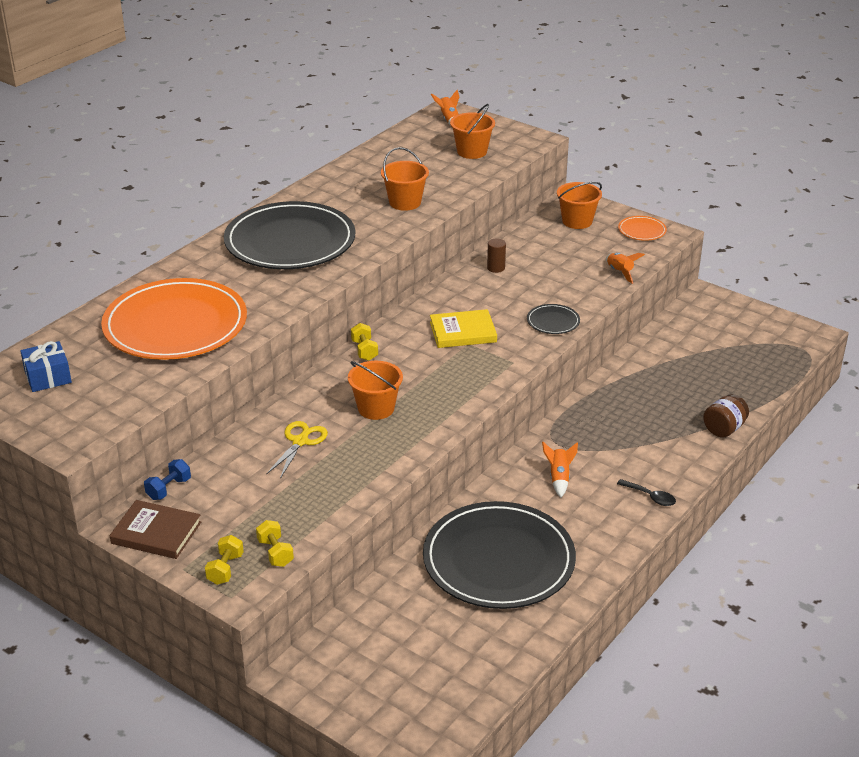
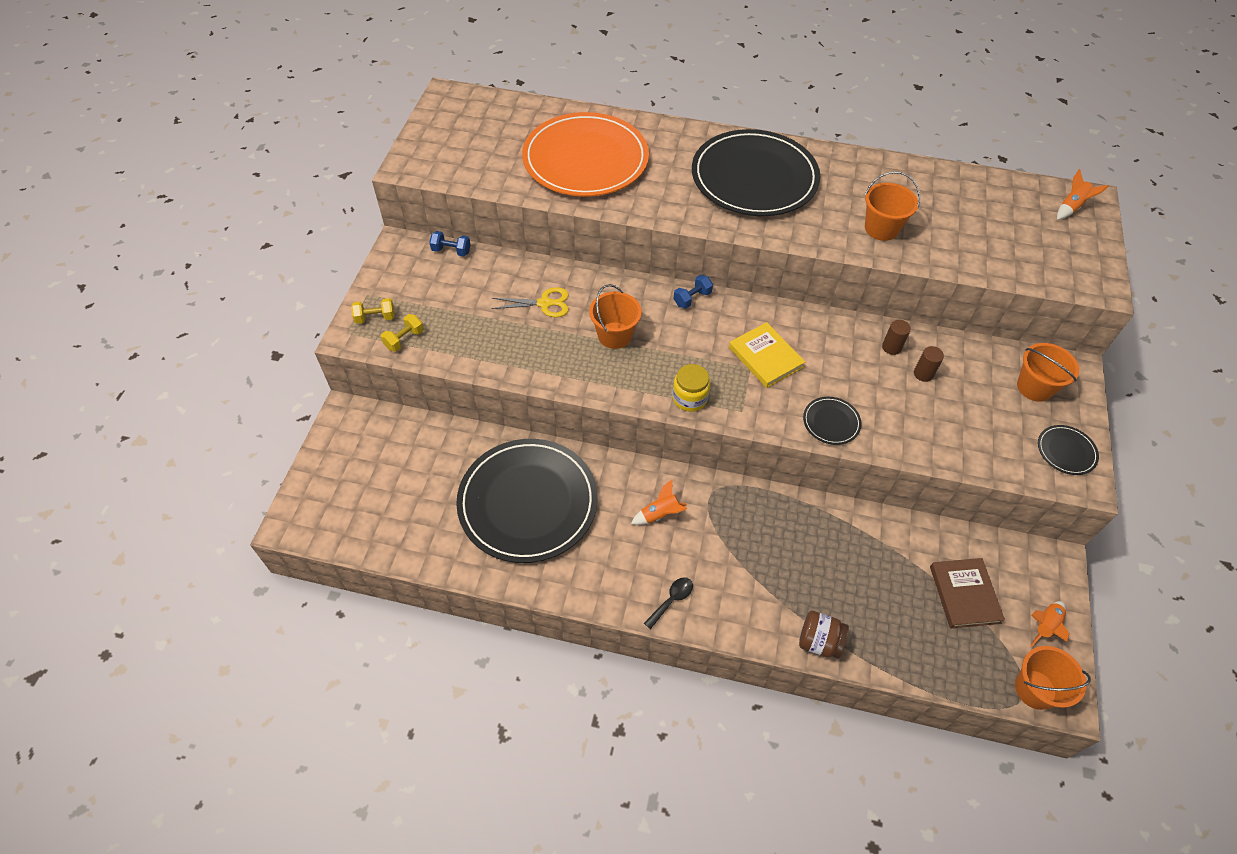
camera: 65 degrees right, 20 degrees up
blue gift [20,341,72,392] -> none
brown book [109,500,201,559] -> brown book moved to [930,558,1005,629]
yellow dumbbell [351,323,378,361] -> blue dumbbell [674,275,713,309]
orange bucket [450,104,495,159] -> orange bucket moved to [1015,646,1091,710]
orange rocket [606,253,645,284] -> orange rocket moved to [1030,601,1069,647]
black spoon [617,479,676,506] -> black spoon turned 150 degrees counterclockwise [644,577,693,629]
orange plate [618,216,667,241] -> black plate [1038,425,1099,475]
none -> yellow jar [672,364,710,412]
none -> brown cylinder [914,346,944,382]

